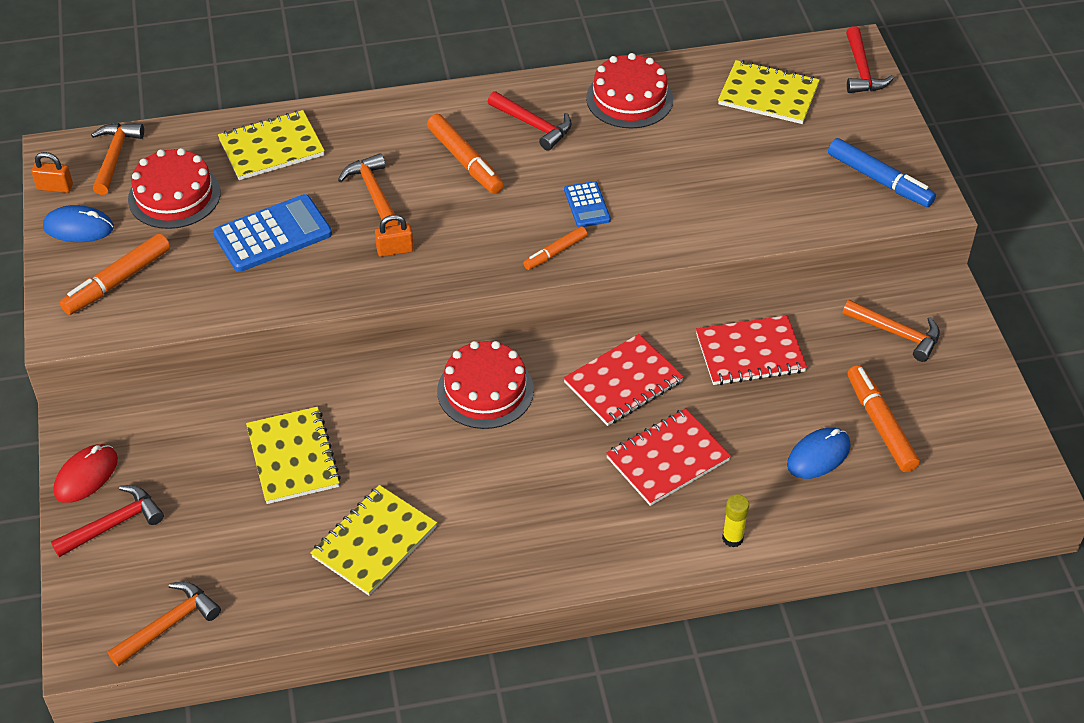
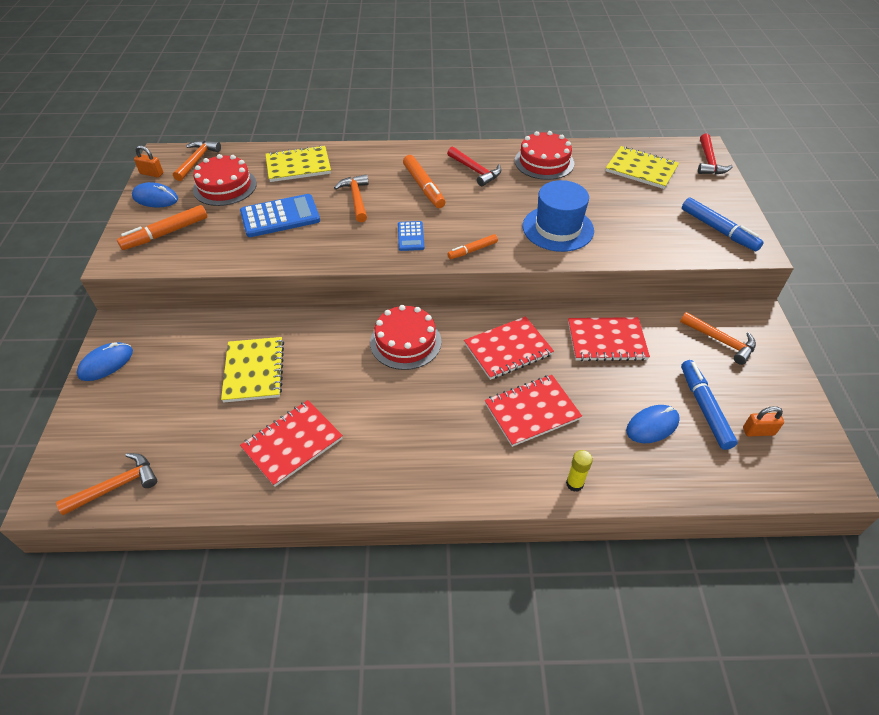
camera: 10 degrees right, 0 degrees up
red hammer [51,485,164,557] -> none
red mouse [53,444,118,503] -> blue mouse [77,342,133,381]
yellow notebook [310,485,437,596] -> red notebook [240,400,343,487]
orange padlock [375,215,414,257] -> orange padlock moved to [743,406,784,436]
blue calculator [564,181,611,227] -> blue calculator moved to [398,221,424,251]
orange marker [847,365,920,472] -> blue marker [681,360,738,450]
none -> blue hat [523,180,594,252]

